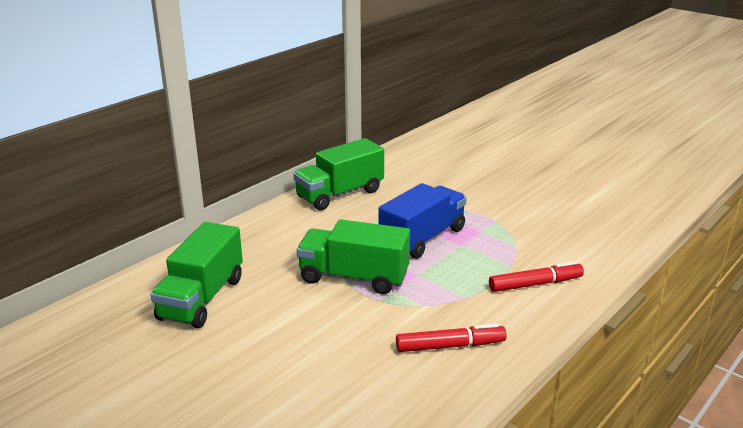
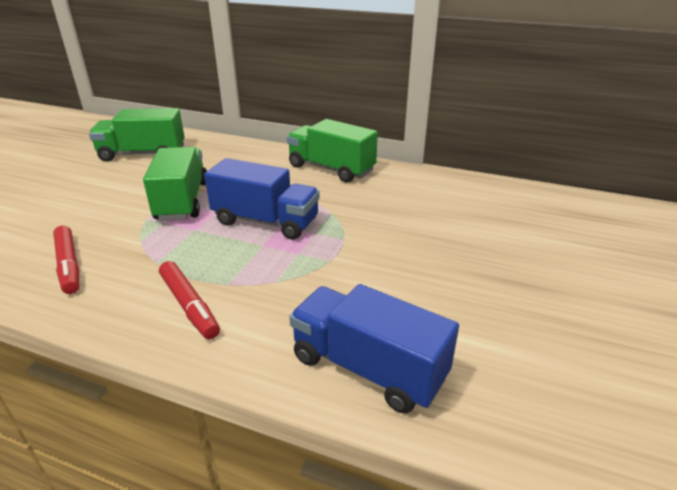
camera: 70 degrees right, 5 degrees up
none -> blue truck [289,284,459,413]

